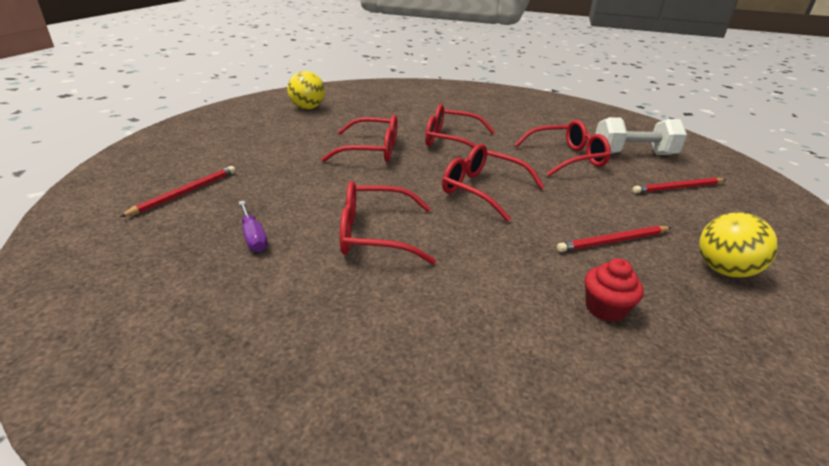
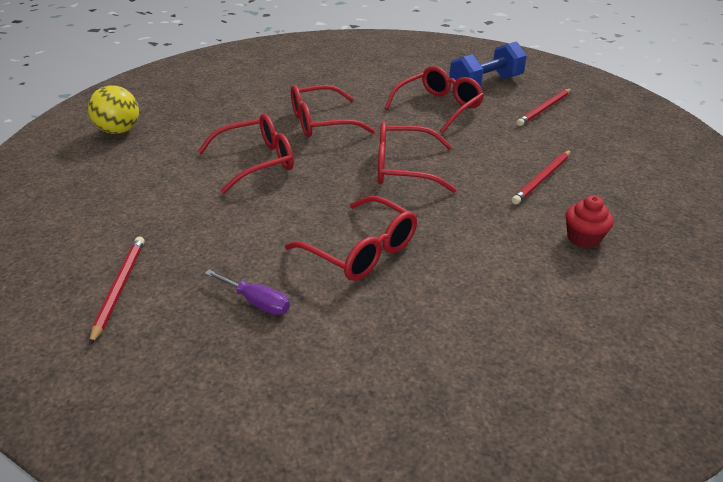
camera: 30 degrees left, 5 degrees up
red glasses [340,181,436,265] -> red glasses turned 105 degrees counterclockwise [285,196,417,281]
white dumbbell [595,117,687,155] -> blue dumbbell [449,41,527,87]
yellow ball [699,212,778,278] -> none

